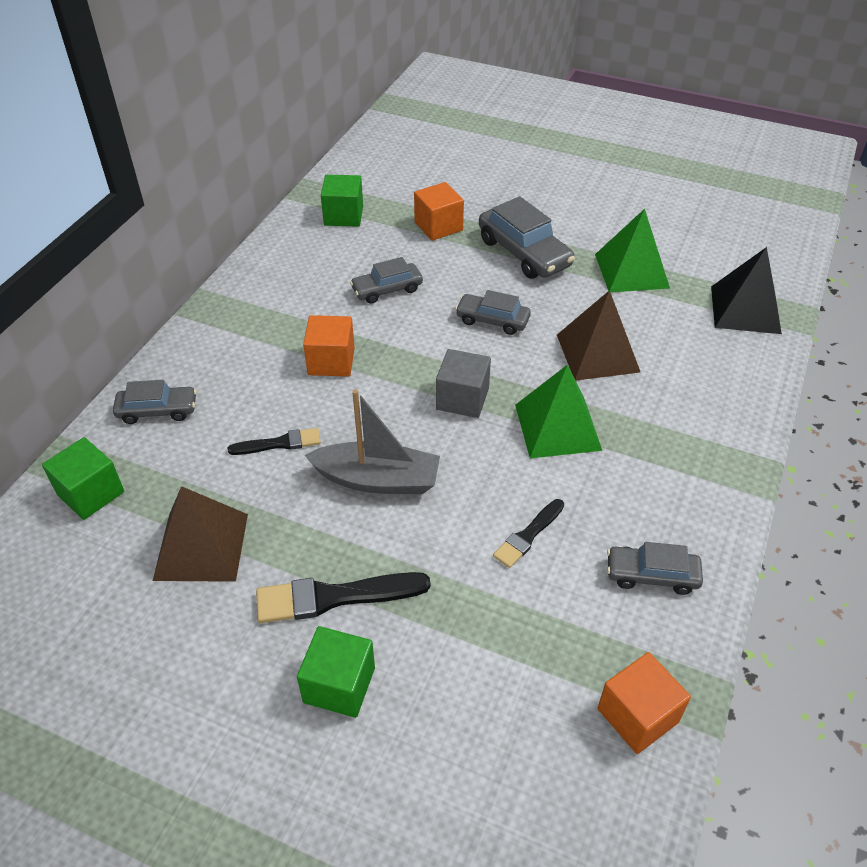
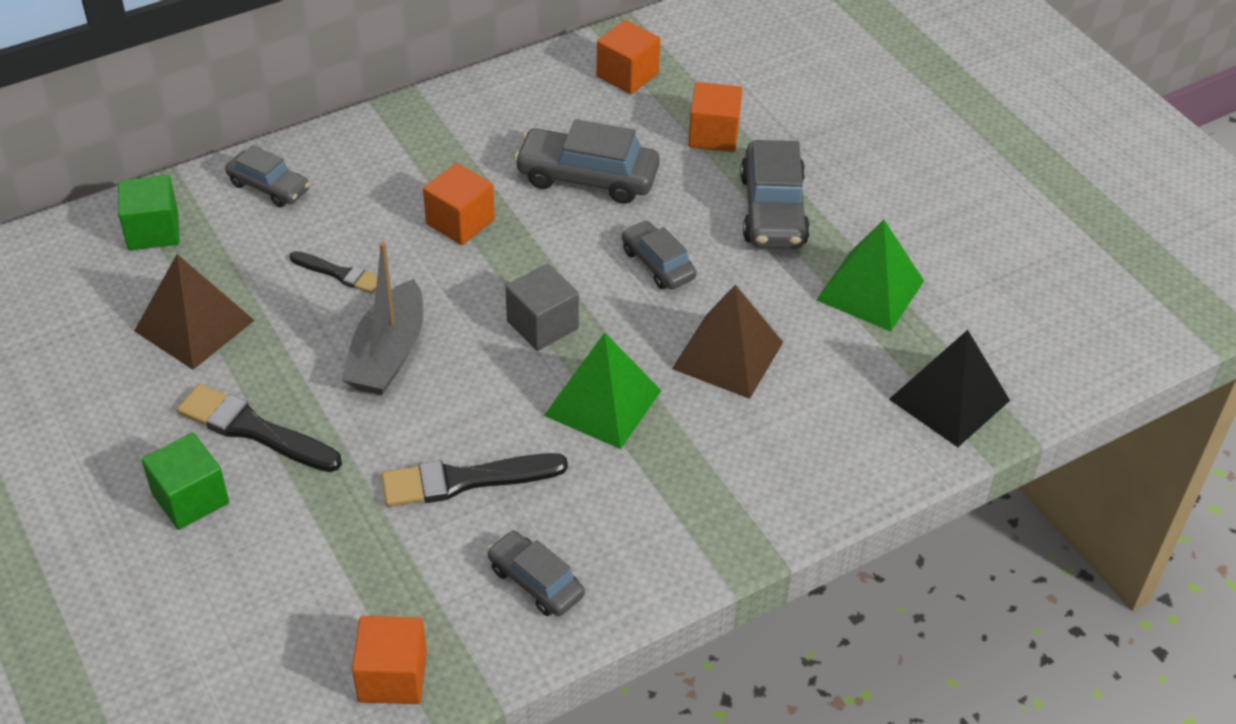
camera: 35 degrees right, 0 degrees up
grey boat [305,389,440,494] -> grey boat turned 60 degrees clockwise [342,242,423,395]
green cube [321,175,363,227] -> orange cube [596,20,660,94]
grey car [350,257,423,304] -> grey car [514,119,660,204], size x1.63
black brush [493,499,564,568] -> black brush [381,453,568,507], size x1.65

